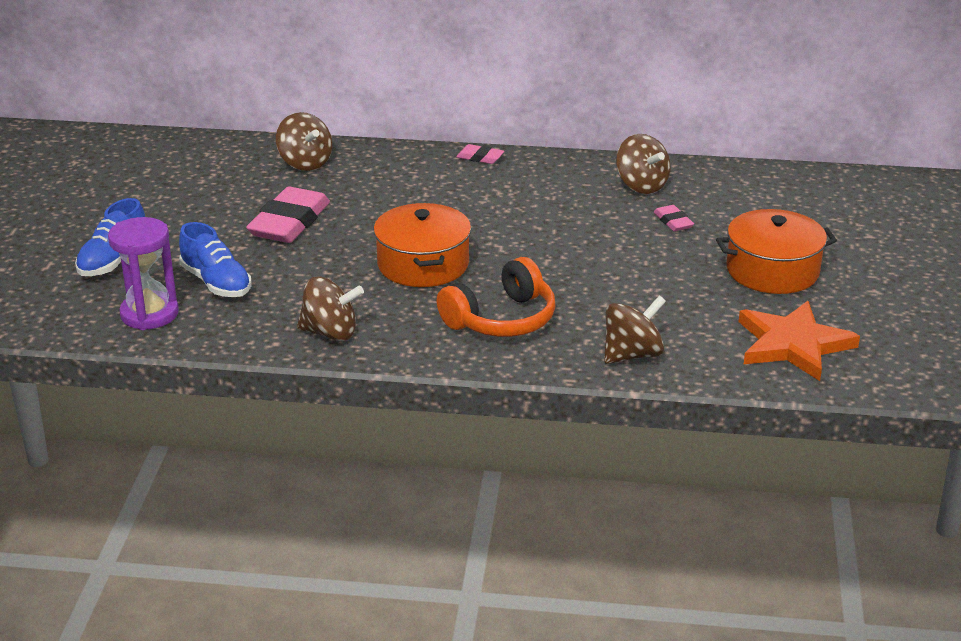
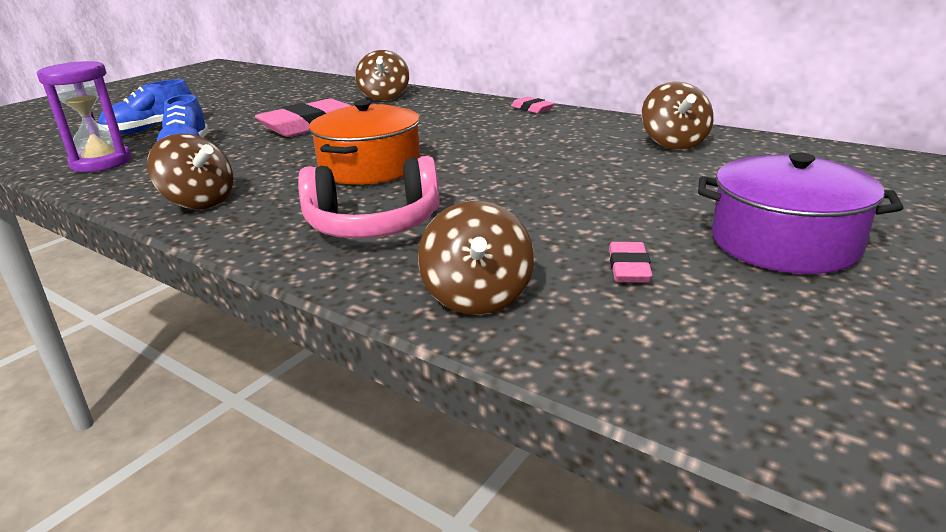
camera: 30 degrees right, 5 degrees down
orange headphones [437,257,555,337] -> pink headphones [298,156,440,238]
brown spinning top [604,295,666,364] -> brown spinning top turned 90 degrees clockwise [418,201,534,315]
pink eraser [654,205,694,231] -> pink eraser moved to [609,242,653,283]
orange pot [716,209,837,294] -> purple pot [698,152,903,274]
orange star [739,301,860,381] -> none

